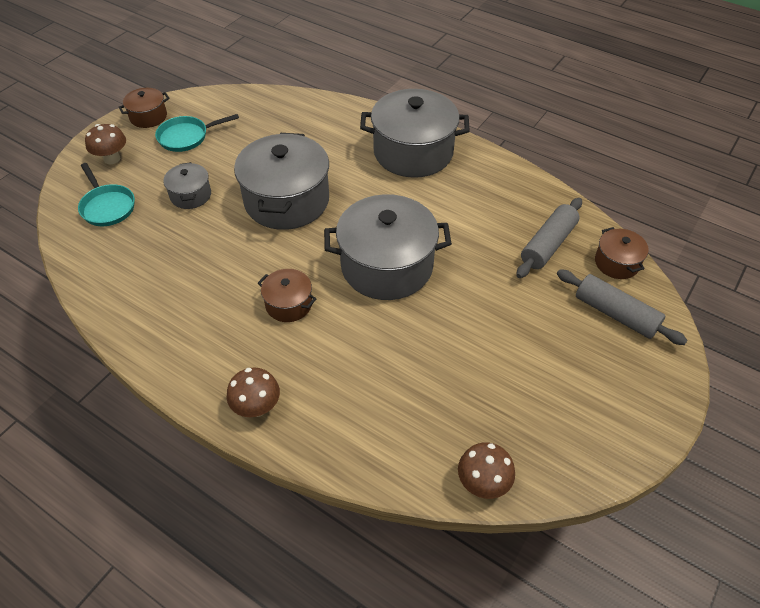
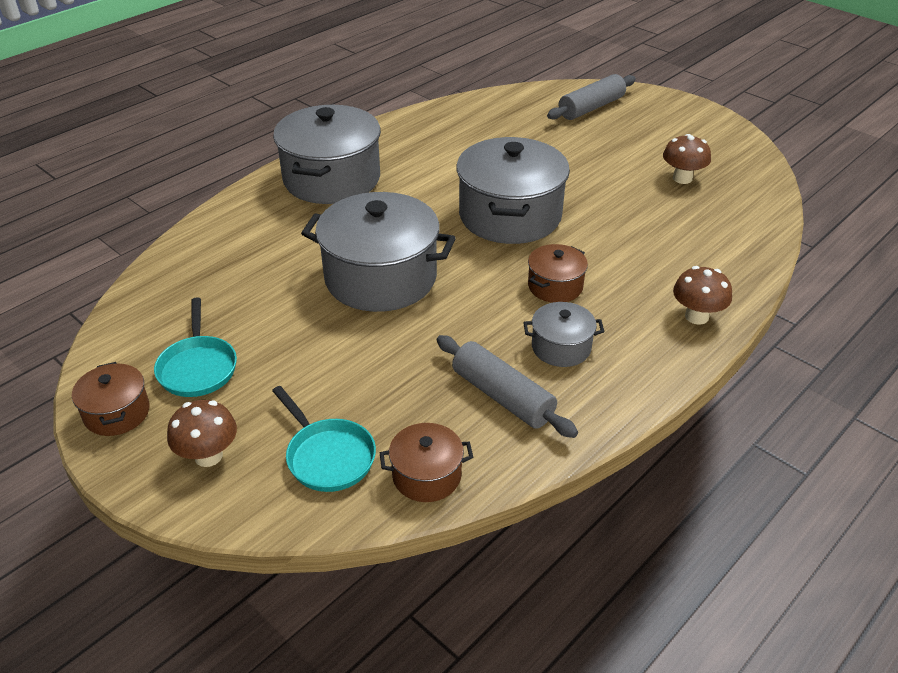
camera: 80 degrees left, 10 degrees down
turquoise pan [78,163,135,226] -> turquoise pan turned 75 degrees clockwise [272,386,376,492]
grey pot [163,162,211,209] -> grey pot moved to [523,302,604,367]
brown mushroom [458,442,515,499] -> brown mushroom moved to [663,134,711,184]
grey rolling pin [516,198,582,278] -> grey rolling pin moved to [437,335,578,438]
brown pot [595,227,649,279] -> brown pot moved to [380,423,473,502]

